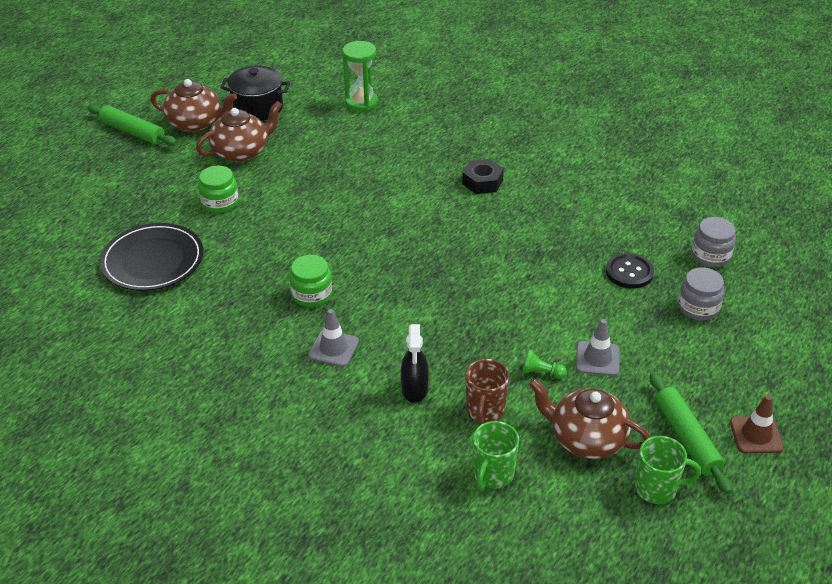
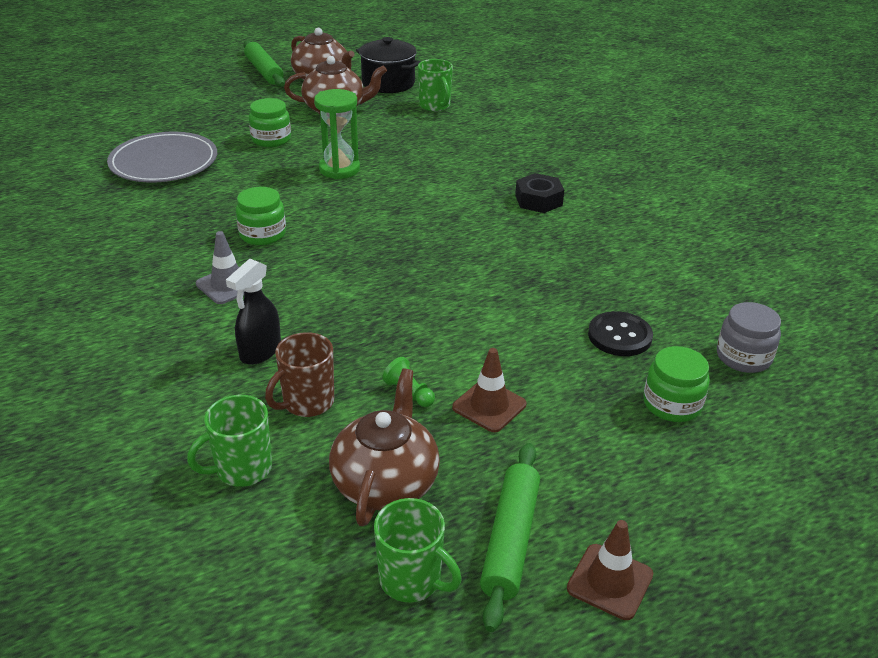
camera: 30 degrees right, 5 degrees down
black plate [100,223,203,291] -> grey plate [107,132,217,183]
green hourglass [342,41,378,112] -> green hourglass moved to [314,89,360,179]
brown teapot [529,378,650,459] -> brown teapot turned 45 degrees clockwise [329,369,440,526]
grey traffic cone [576,319,620,376] -> brown traffic cone [452,348,527,432]
grey jar [678,267,724,321] -> green jar [643,346,710,422]
none -> green mug [418,59,453,112]

